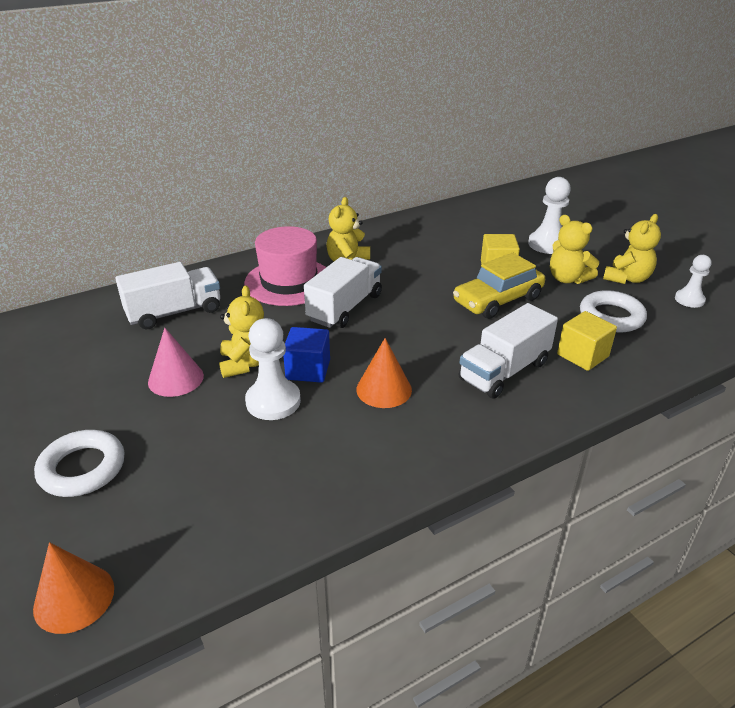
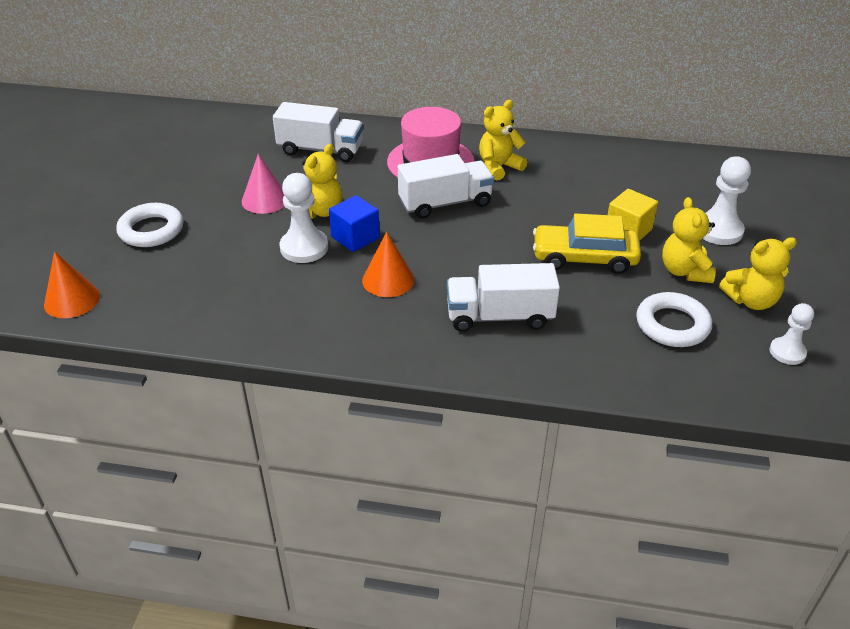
camera: 40 degrees right, 5 degrees up
yellow cube [557,311,617,371] -> none

